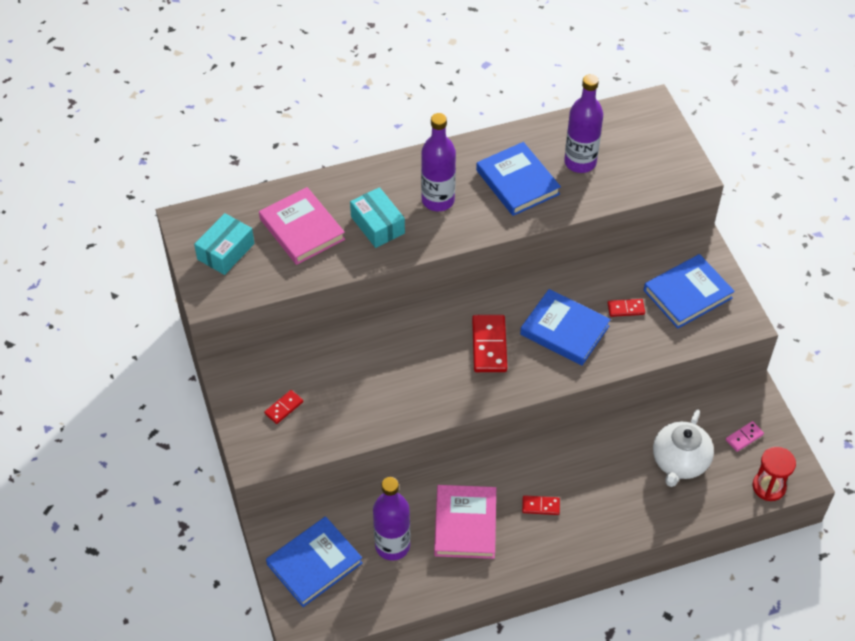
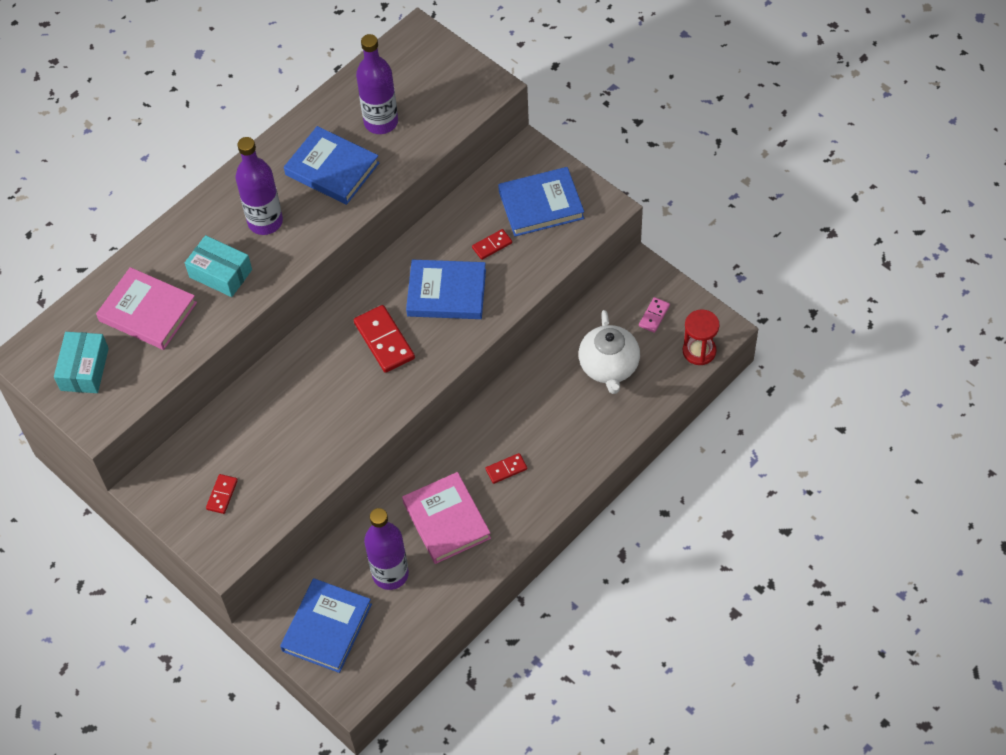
camera: 25 degrees left, 5 degrees up
blue book [644,254,735,329] -> blue book turned 45 degrees clockwise [498,167,584,236]

